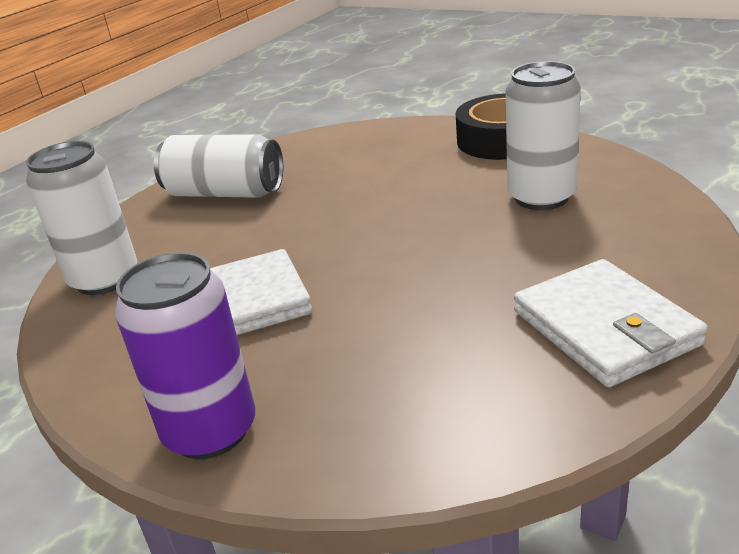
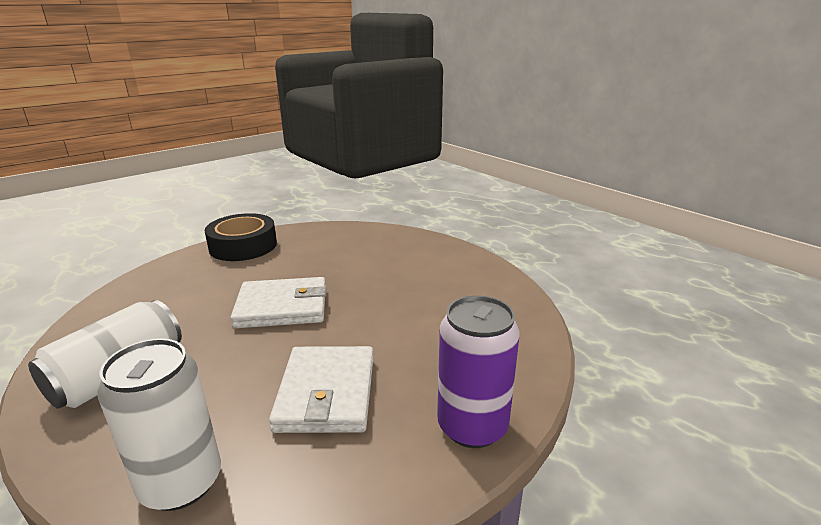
camera: 75 degrees left, 5 degrees down
white can [506,61,581,210] -> none
white wallet [514,259,708,387] -> white wallet moved to [230,277,326,328]

